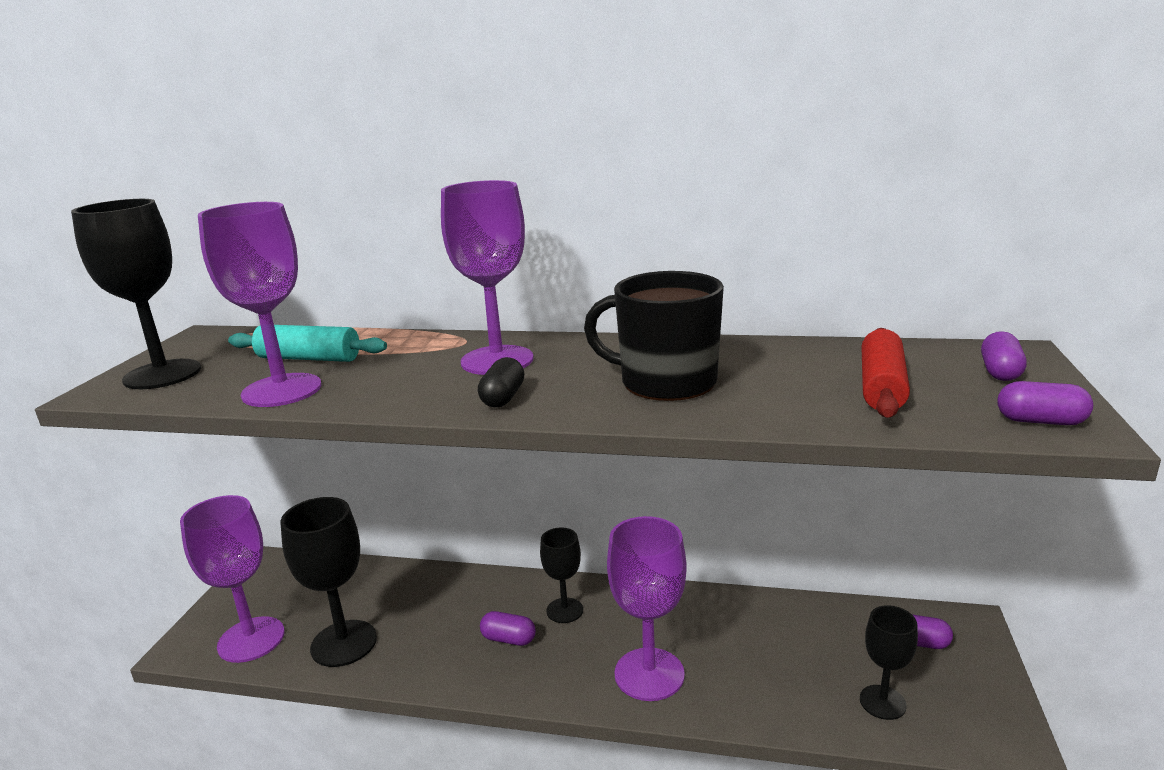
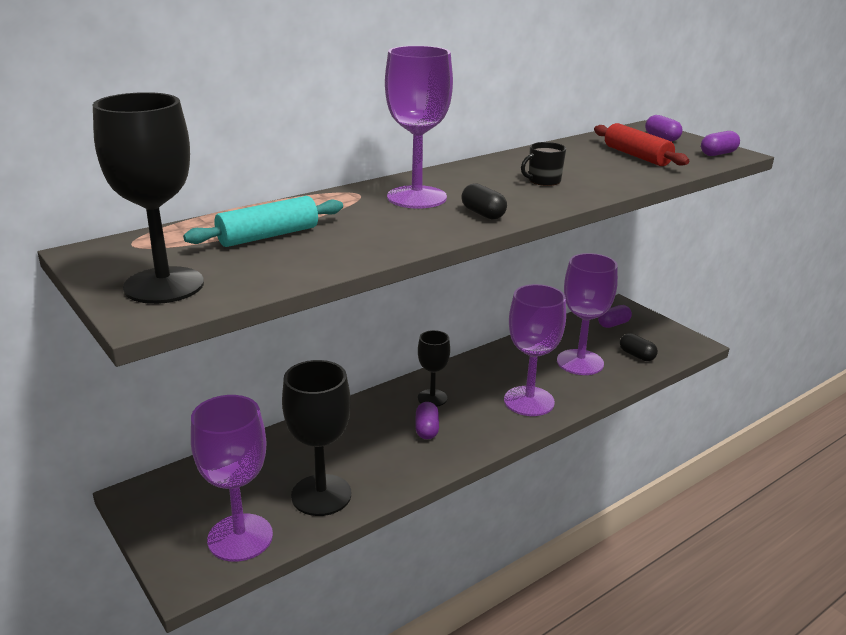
camera: 50 degrees left, 5 degrees up
purple goblet [198,202,322,407] -> purple goblet moved to [557,253,618,375]
purple capsule [480,611,536,646] -> purple capsule turned 60 degrees counterclockwise [416,402,439,440]
black mug [584,271,724,401] -> black mug [521,142,566,186], size x0.49
black goblet [860,605,918,720] -> black capsule [620,333,658,361]

